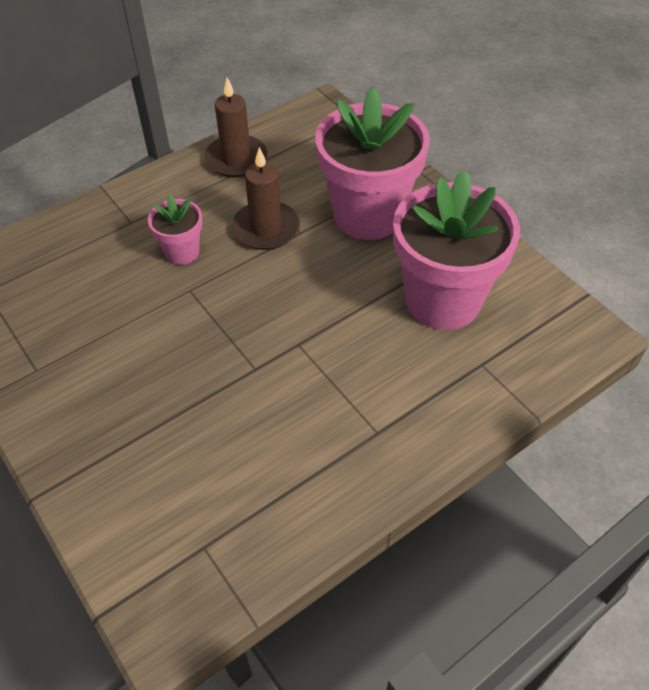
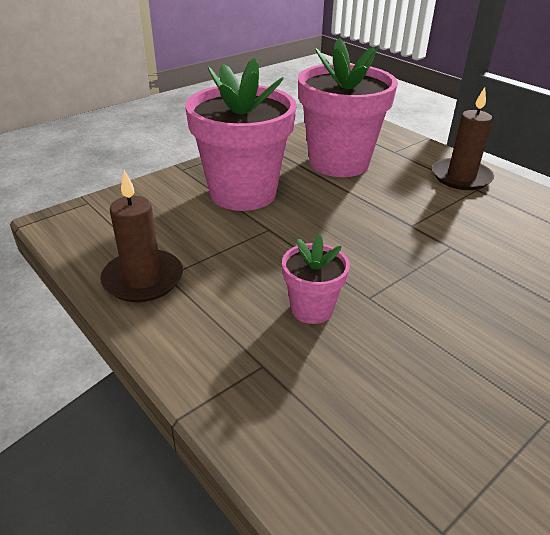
camera: 95 degrees left, 15 degrees down
brown candle [232,147,300,250] -> brown candle moved to [432,87,494,190]

